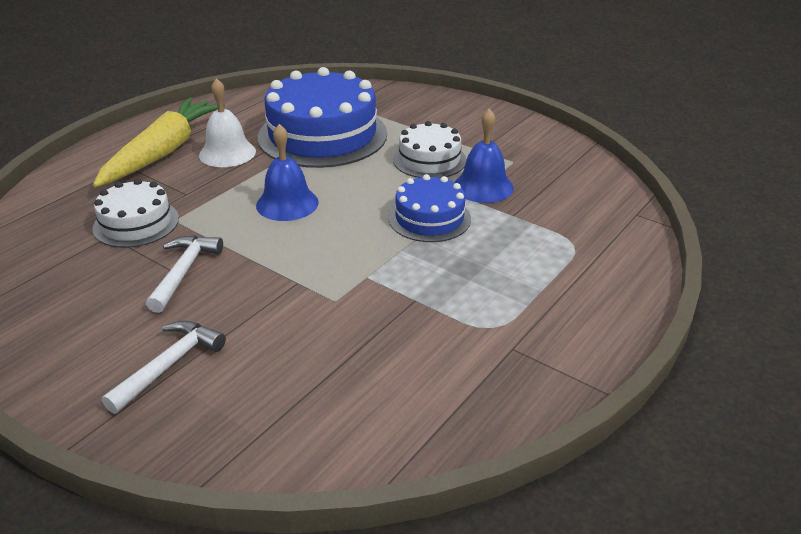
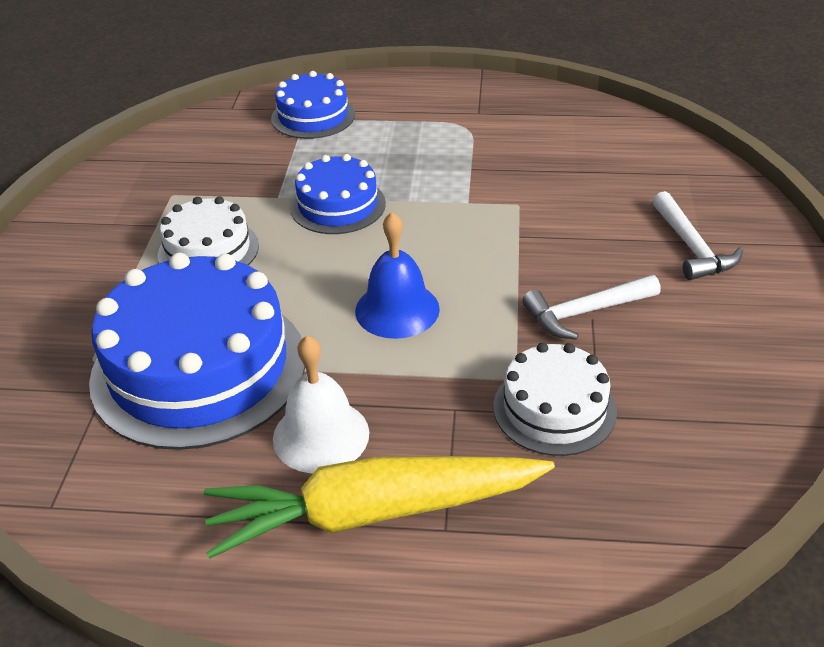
camera: 120 degrees left, 5 degrees up
white hammer [102,321,226,414] -> white hammer turned 105 degrees counterclockwise [652,191,743,280]
blue bell [454,109,514,203] -> none
none -> blue cake [271,71,355,139]

